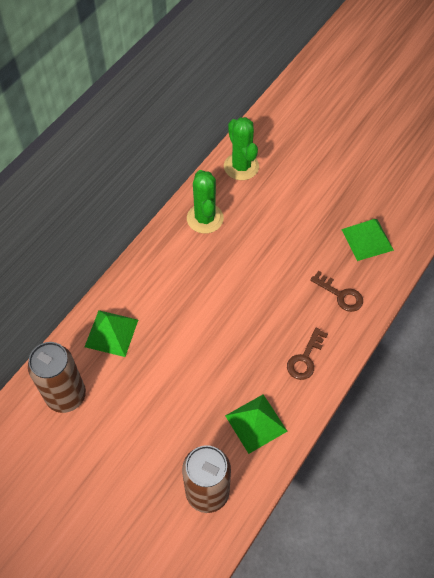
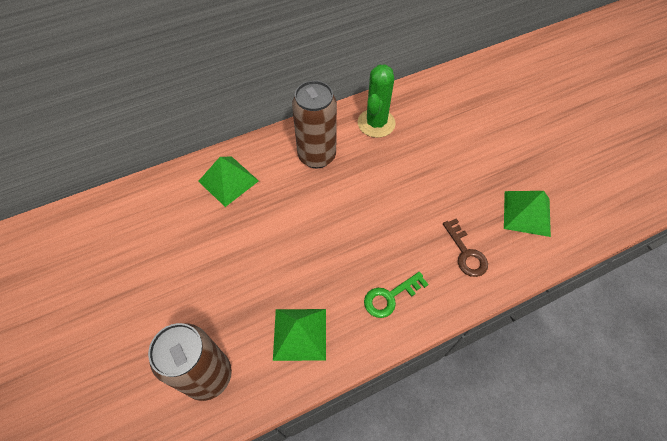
camera: 30 degrees right, 0 degrees up
brown can [28,342,86,413] -> brown can moved to [292,80,337,168]
green cactus [224,117,259,180] -> none
brown key [287,328,328,380] -> green key [364,272,429,318]

